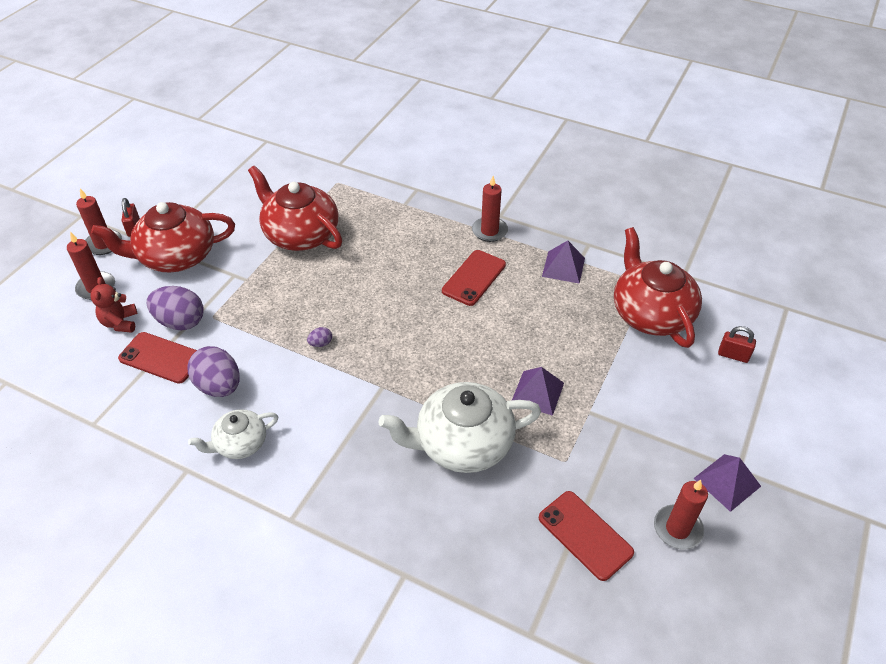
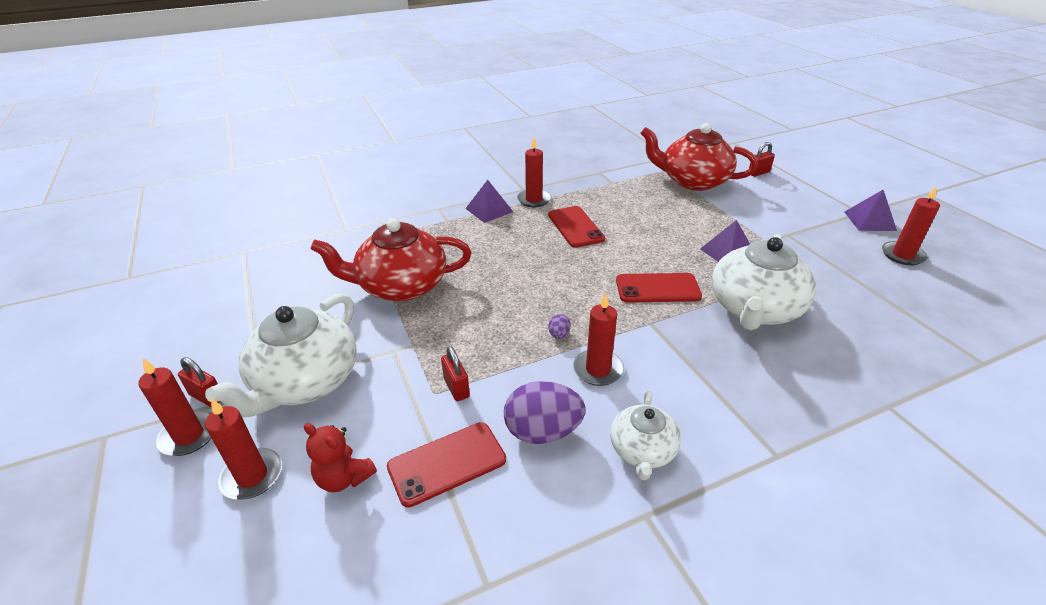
camera: 50 degrees left, 10 degrees down
red teapot [91,202,235,273] -> white teapot [205,294,357,418]
purple egg [147,286,204,330] -> none
red phone [539,491,634,581] -> red phone moved to [616,273,702,303]
purple pyramid [542,240,585,284] -> purple pyramid moved to [465,180,513,223]
none -> red padlock [441,346,470,401]
none -> red candle [573,293,624,386]

